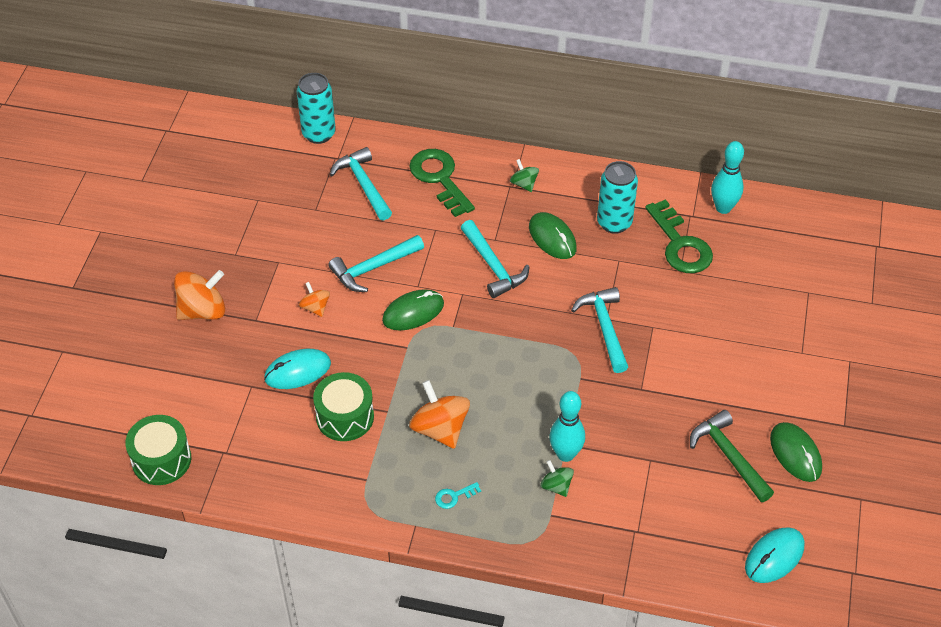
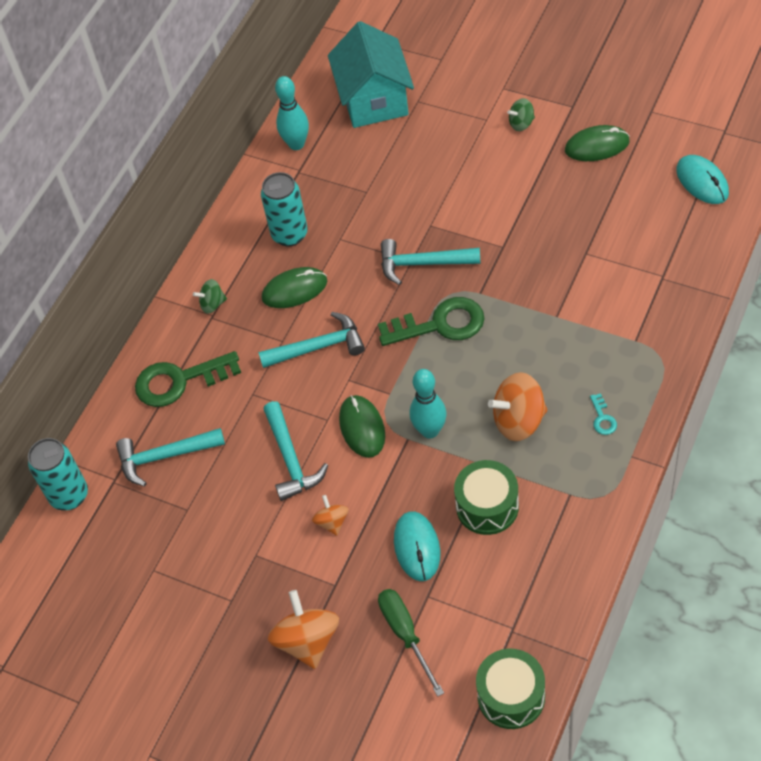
camera: 70 degrees left, 5 degrees up
orange spinning top [299,282,330,317] -> orange spinning top turned 90 degrees clockwise [312,495,349,536]
green spinning top [540,460,574,497] -> green spinning top moved to [507,98,535,131]
turquoise bowling pin [549,391,585,462] -> turquoise bowling pin moved to [410,369,447,439]
green key [645,199,713,273] -> green key moved to [378,297,485,346]
green hammer [690,410,774,502] -> none
none -> turquoise house [328,21,414,128]
none -> green screwdriver [378,589,444,697]

